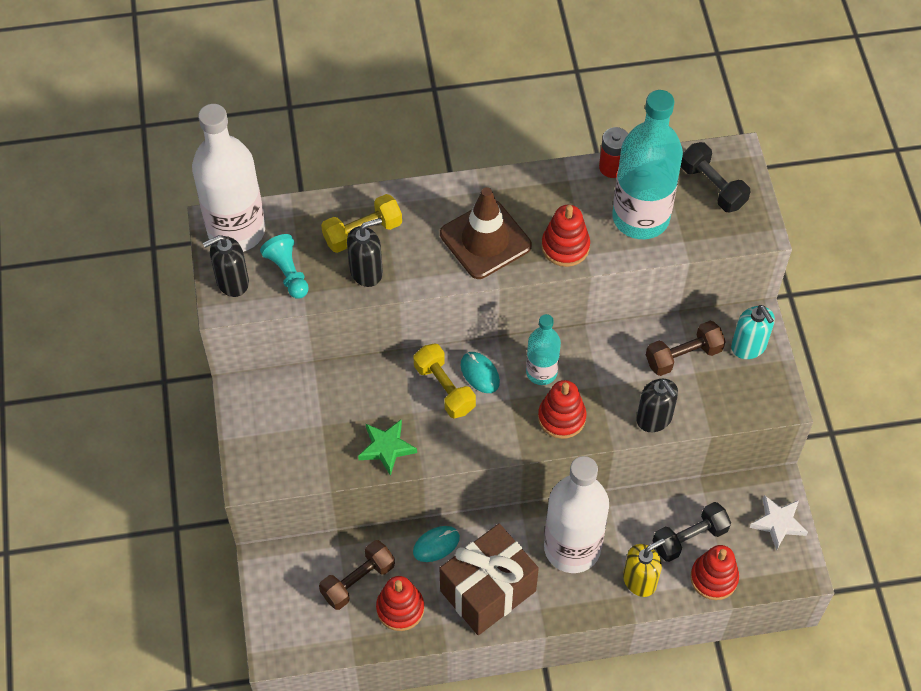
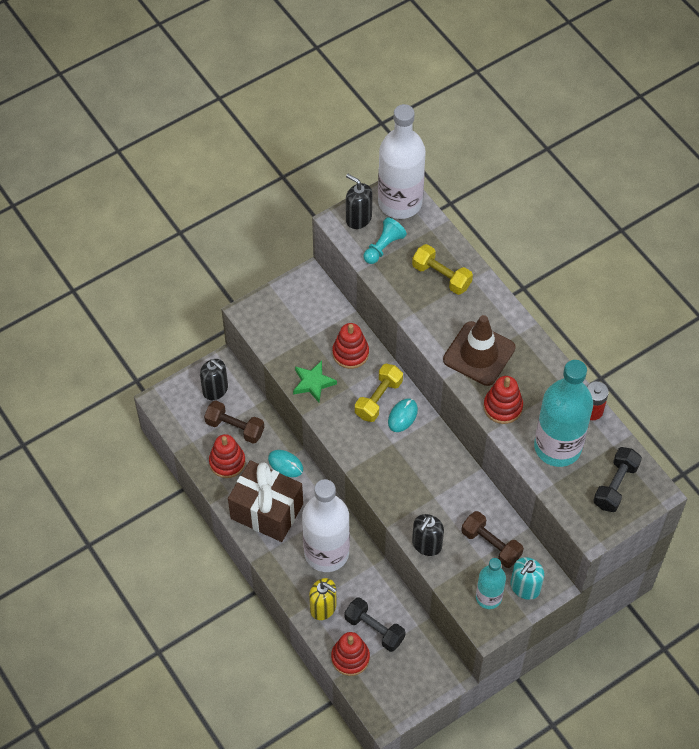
camera: 65 degrees right, 0 degrees up
black soap dispenser [347,218,383,287] -> black soap dispenser moved to [200,359,228,400]
turquoise bottle [526,314,561,385] -> turquoise bottle moved to [476,558,506,609]
red stacking toy [538,380,586,439] -> red stacking toy moved to [332,323,369,369]
white star [749,495,808,551] -> none

